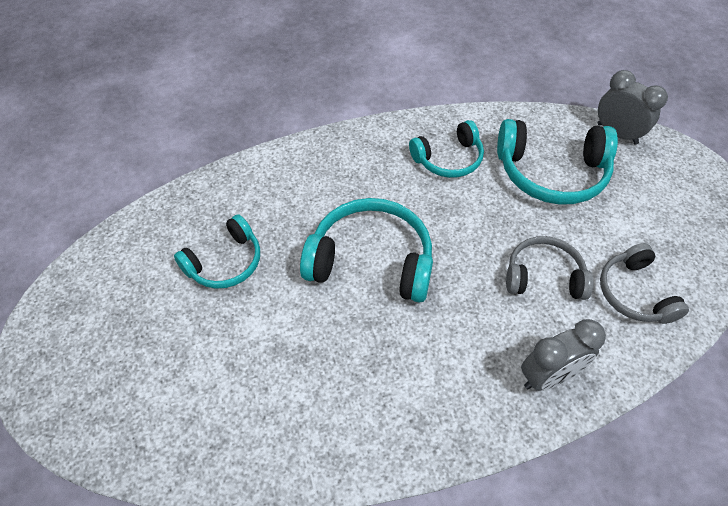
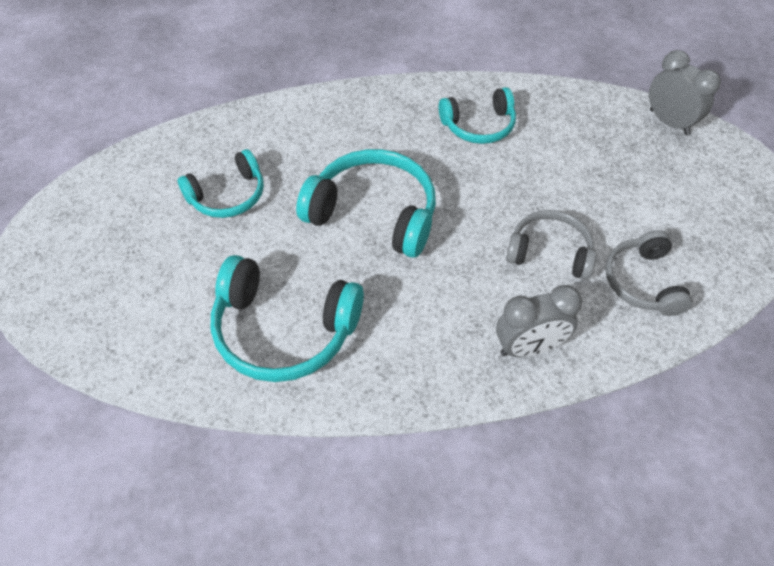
camera: 10 degrees right, 0 degrees up
turquoise headphones [497,119,618,205] -> turquoise headphones moved to [211,255,364,382]

